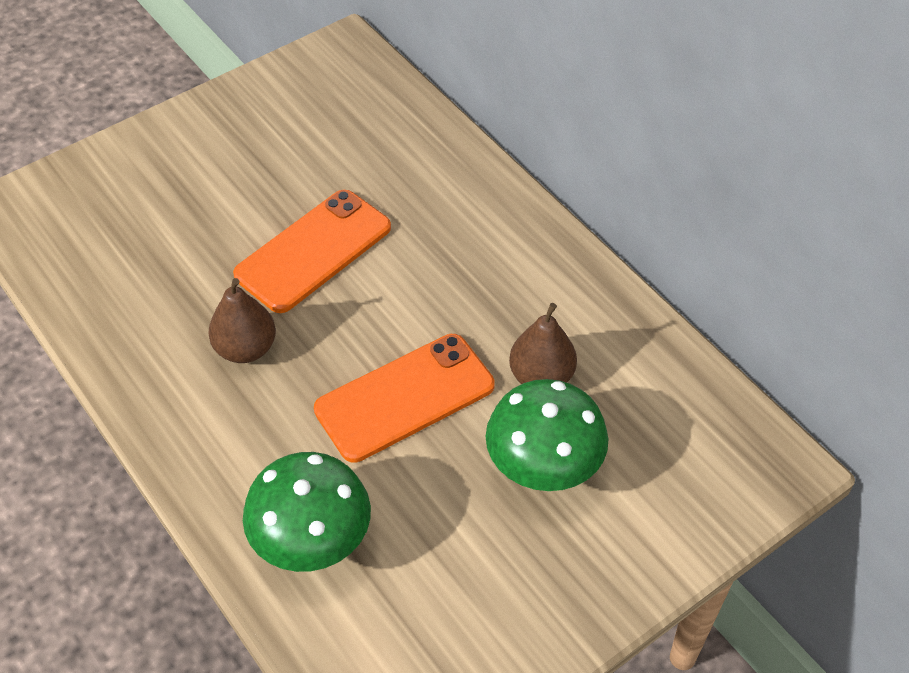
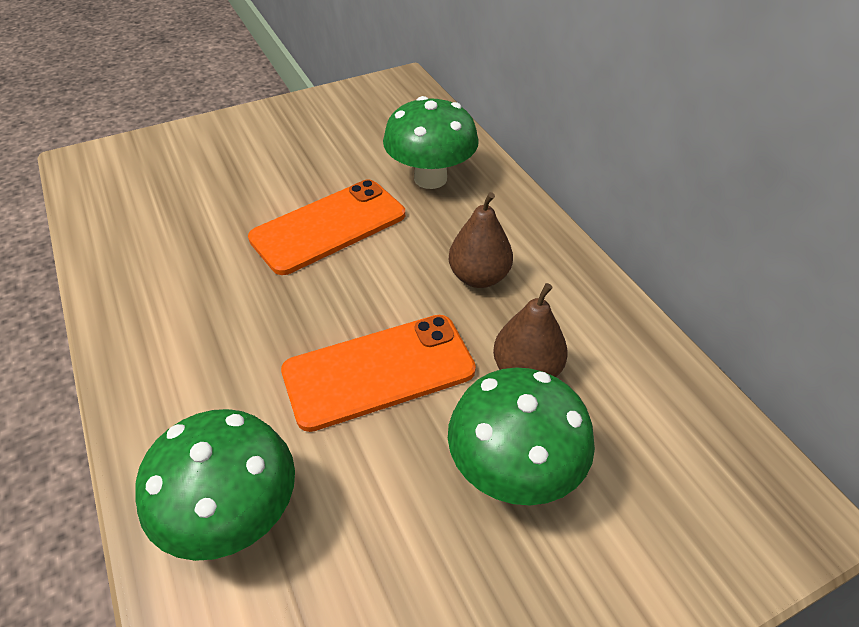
camera: 10 degrees right, 5 degrees down
brown pear [208,278,276,363] -> brown pear moved to [449,192,513,288]
none -> green mushroom [383,96,479,189]

